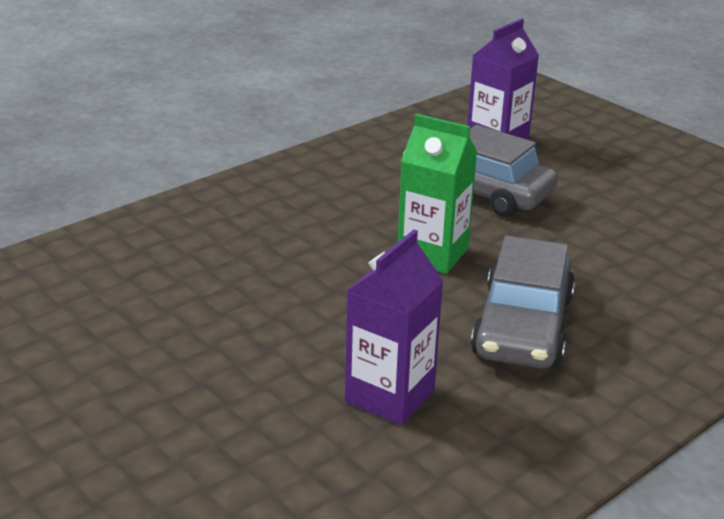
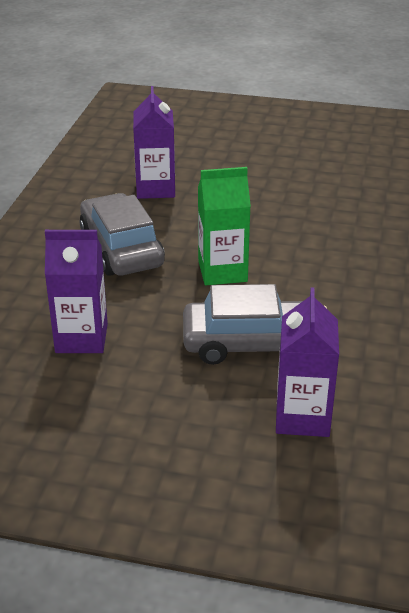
camera: 145 degrees right, 5 degrees up
none -> purple carton [45,230,108,353]

